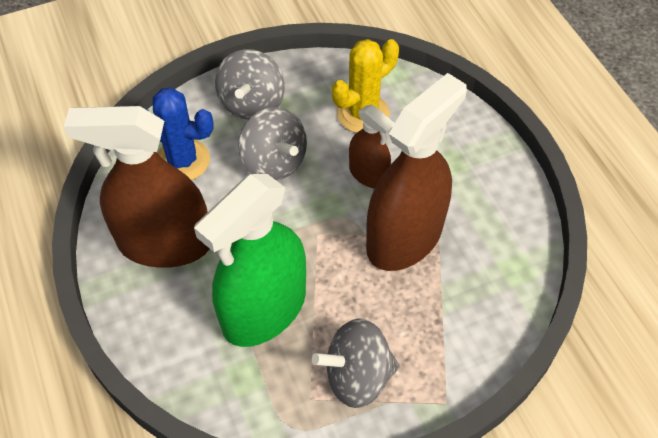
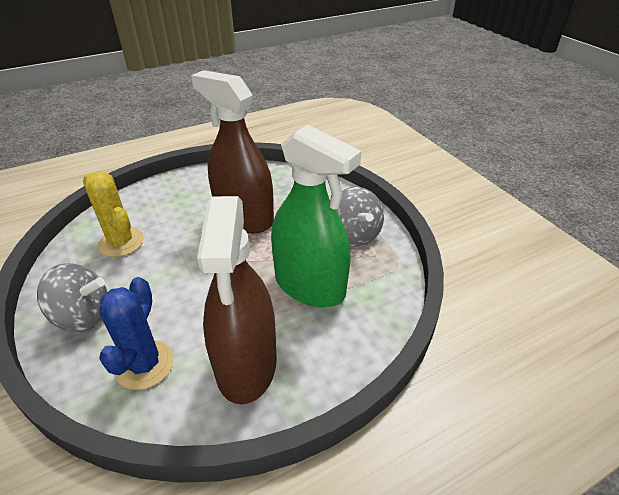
camera: 95 degrees left, 15 degrees down
grey spinning top [239,107,307,181] -> none
brown spray bottle [349,105,395,188] -> none

